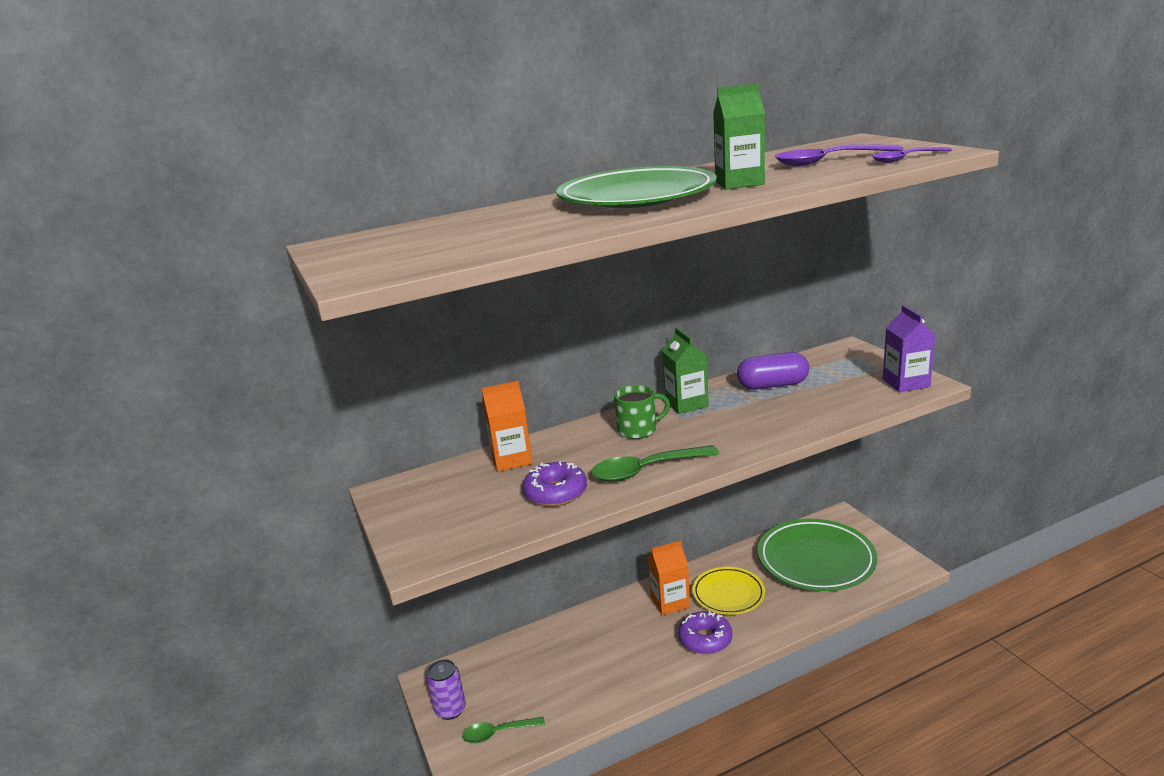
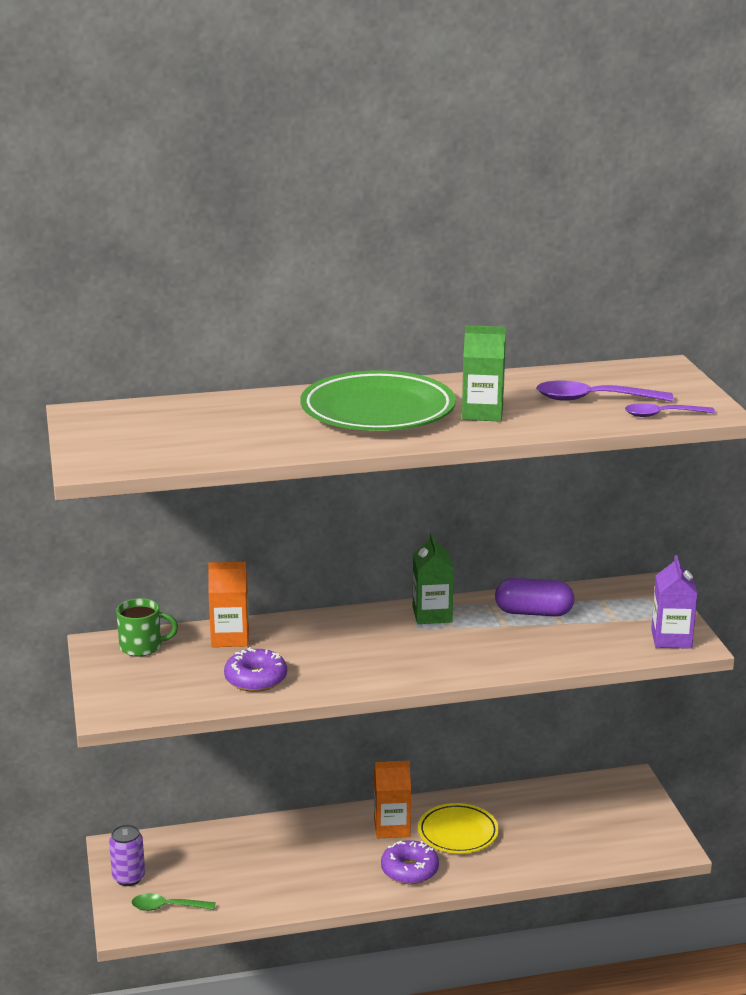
camera: 10 degrees right, 0 degrees up
green spoon [591,445,719,482] -> none
green mug [614,385,670,439] -> green mug moved to [116,598,178,657]
green plate [758,519,877,591] -> none

